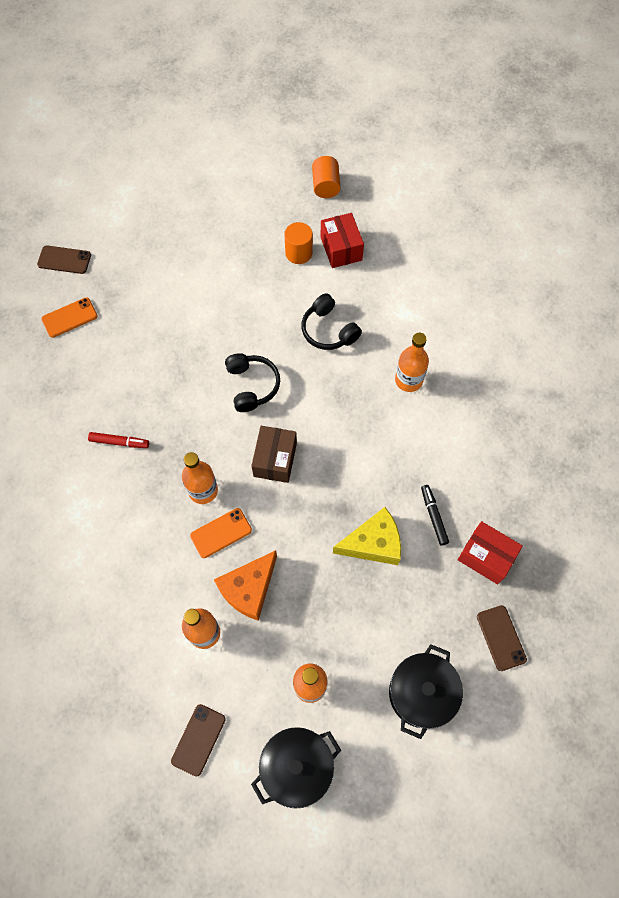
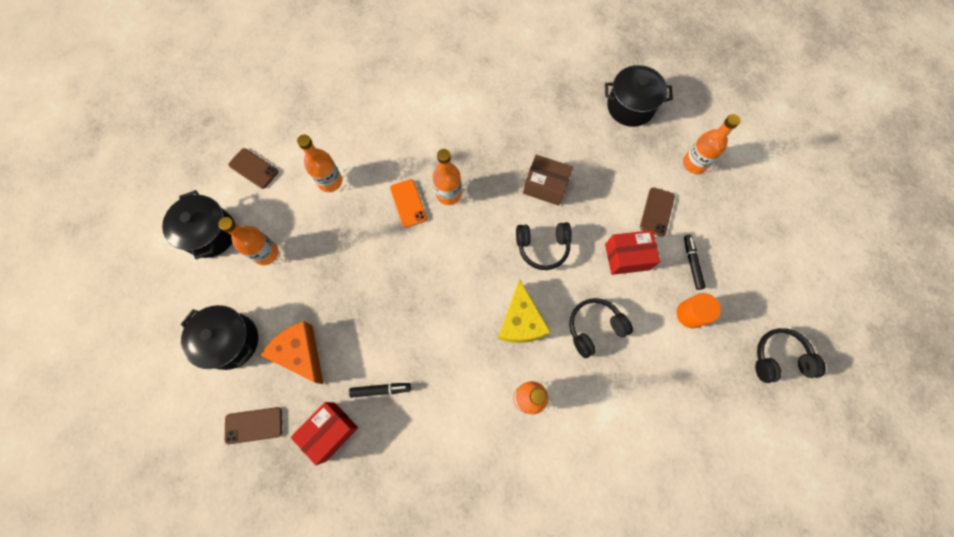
camera: 100 degrees right, 5 degrees up
brown phone [37,245,91,274] -> brown phone moved to [640,188,675,237]
orange phone [42,298,98,338] -> black pot [605,65,673,127]
red marker [88,432,149,448] -> none
orange cheese [214,550,277,621] -> orange cheese moved to [261,321,323,384]
brown box [251,426,297,483] -> brown box moved to [523,155,573,206]
orange cylinder [312,156,340,198] -> black headphones [755,328,826,383]
red box [320,213,364,268] -> red box moved to [605,230,661,275]
yellow cheese [333,507,401,565] -> yellow cheese moved to [498,279,551,343]
none -> orange bottle [683,114,740,174]
none -> black marker [684,235,706,290]

